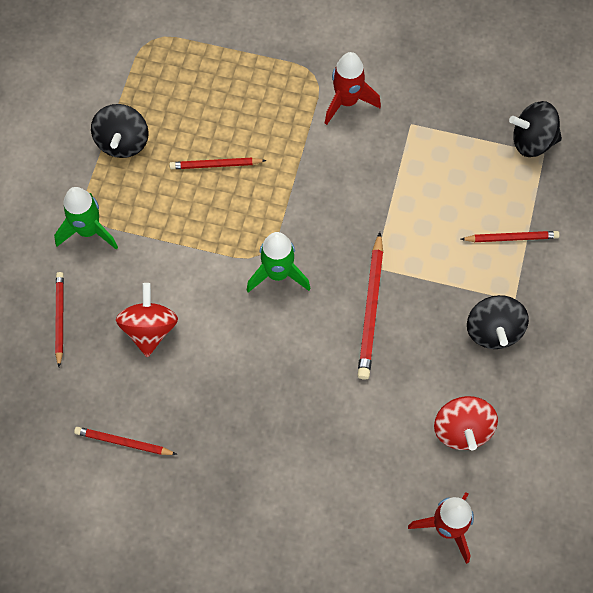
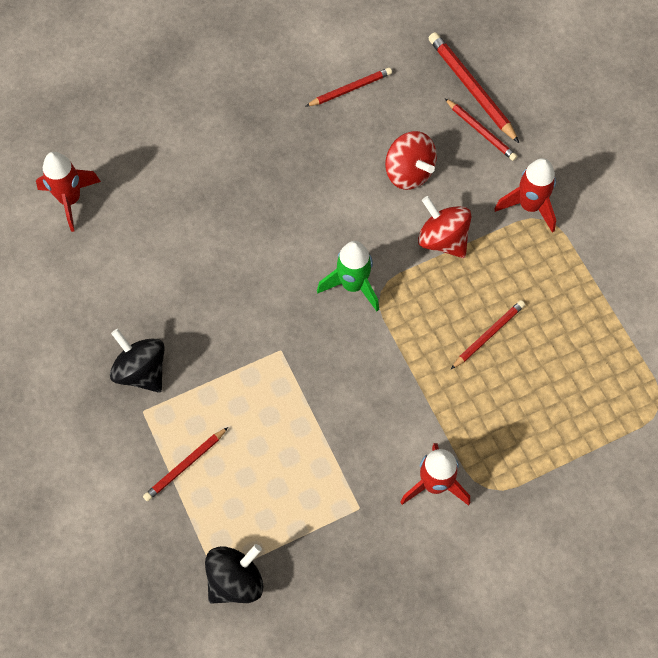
camera: 140 degrees right, 0 degrees up
green rocket [54,187,118,250] -> red rocket [494,158,556,233]
black spinning top [91,104,149,158] -> none
red pencil [358,232,383,380] -> red pencil moved to [429,32,519,143]
red spinning top [434,396,498,450] -> red spinning top moved to [418,196,472,258]

